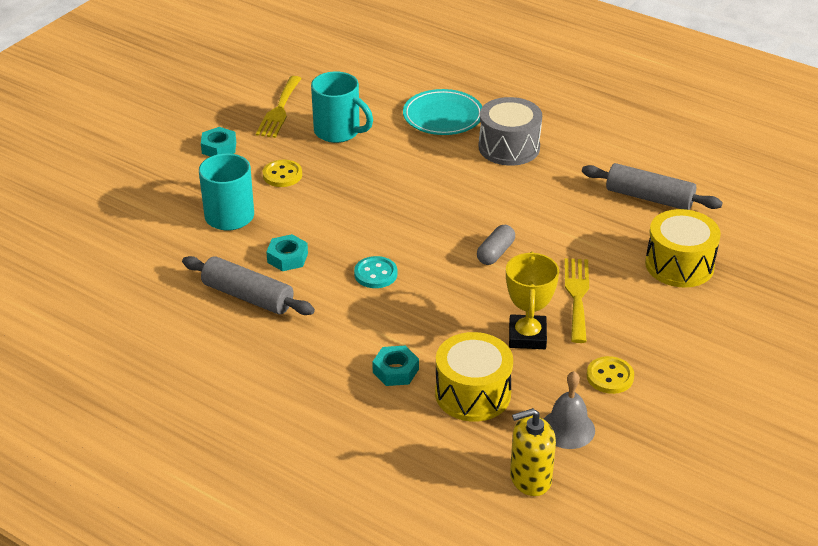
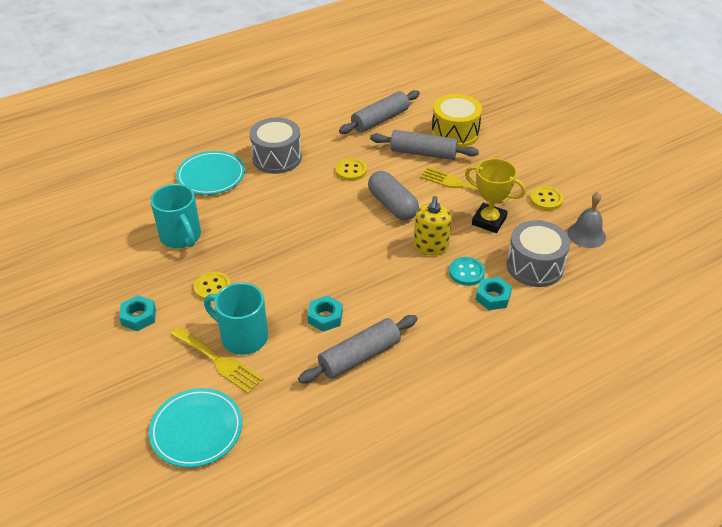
camera: 65 degrees left, 5 degrees up
yellow fork [256,76,302,138] -> yellow fork moved to [170,327,263,394]
turquoise mug [311,72,373,143] -> turquoise mug turned 90 degrees clockwise [150,184,201,248]
turquoise button [354,256,397,288] -> turquoise button moved to [449,257,485,286]
yellow drum [435,332,513,422] -> grey drum [506,220,570,287]
grey capsule [477,225,515,265] -> grey capsule [368,171,419,220], size x1.56
yellow soap dispenser [510,408,556,496] -> yellow soap dispenser moved to [414,196,452,256]
none -> turquoise plate [149,388,242,467]
none -> yellow button [335,158,367,181]
none -> grey rolling pin [370,130,479,160]

